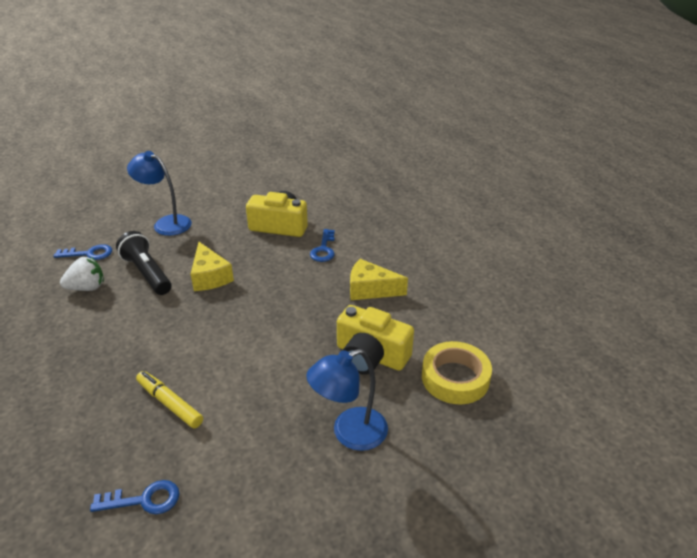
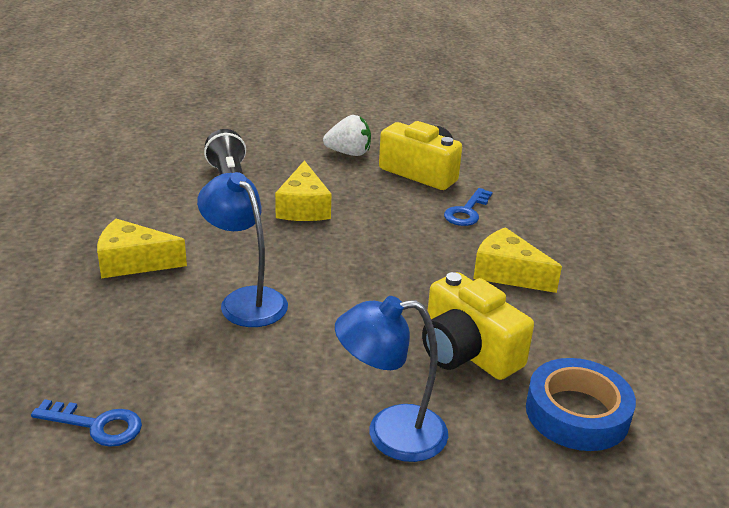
camera: 20 degrees right, 5 degrees down
blue key [53,244,112,260] -> none
white strawberry [60,257,104,291] -> white strawberry moved to [323,115,371,156]
blue lamp [127,151,192,236] -> blue lamp moved to [197,172,288,327]
yellow marker [136,371,203,429] -> none
yellow tape [422,341,492,404] -> blue tape [526,358,636,451]
none -> yellow cheese [97,219,187,278]

